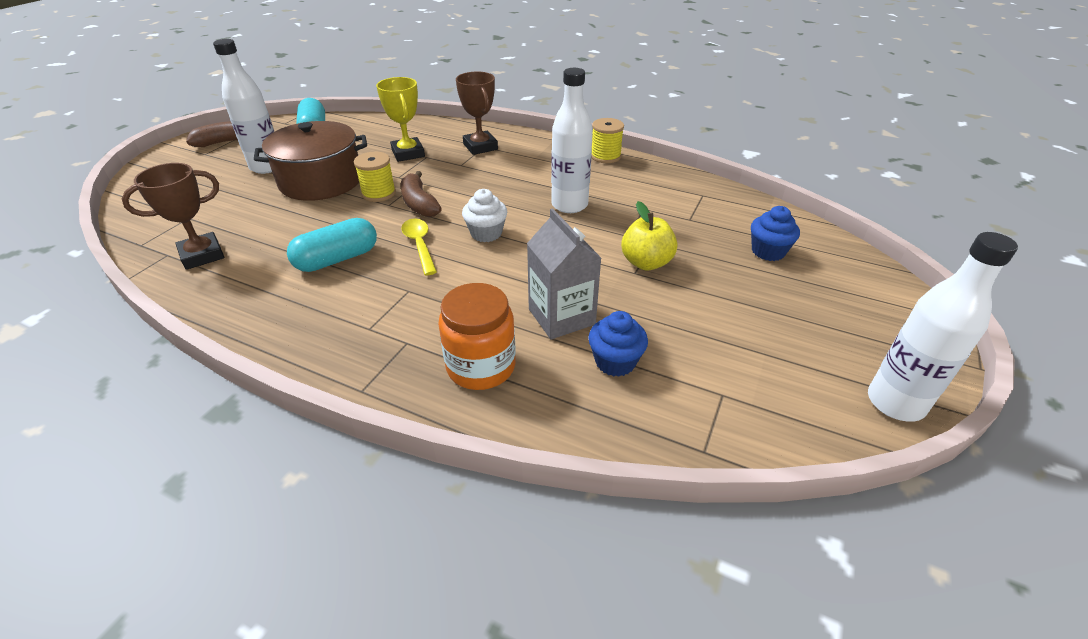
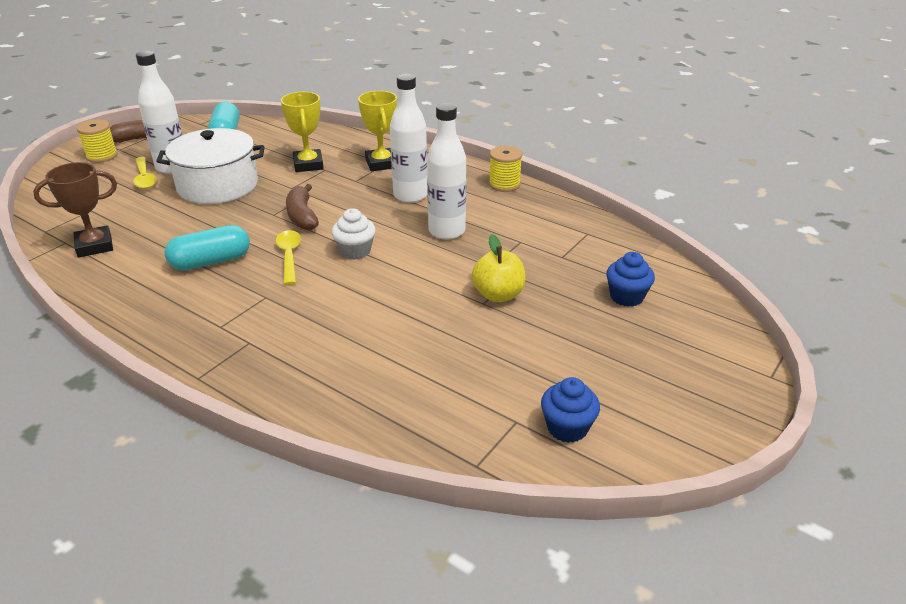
camera: 10 degrees right, 5 degrees down
brown pot [254,121,367,201] -> white pot [156,128,265,204]
yellow spool [354,152,396,202] -> yellow spool moved to [77,120,118,163]
orange jar [438,283,516,390] -> none
brown trophy [456,72,498,155] -> yellow trophy [358,91,397,171]
grey carton [527,208,602,340] -> none
blue cupcake [588,311,648,377] -> blue cupcake moved to [541,377,600,443]
white bottle [868,232,1018,422] -> white bottle moved to [390,74,427,203]
none -> yellow spoon [133,157,157,189]

